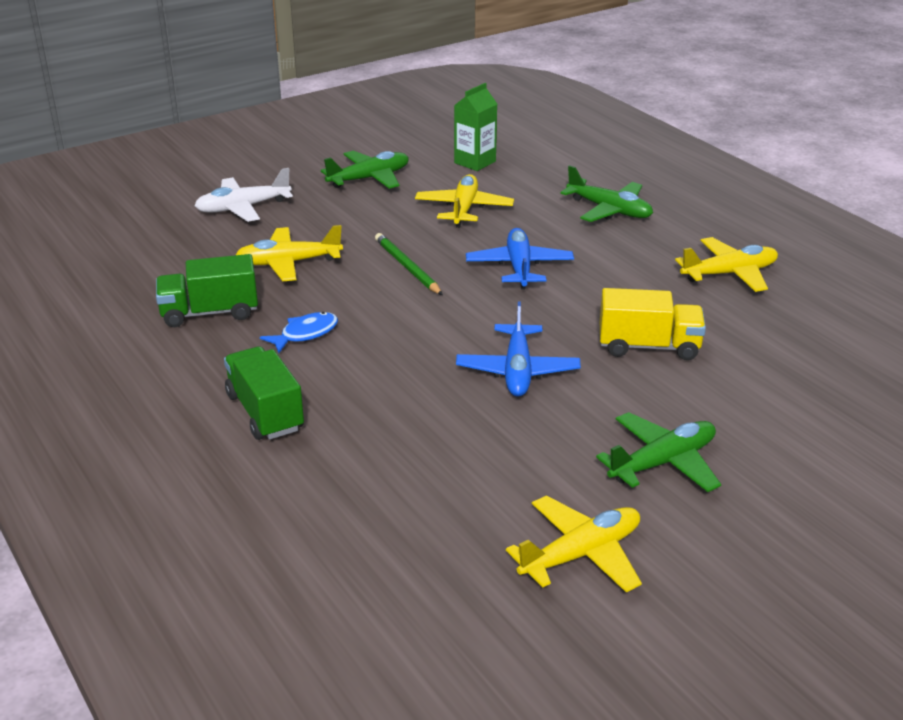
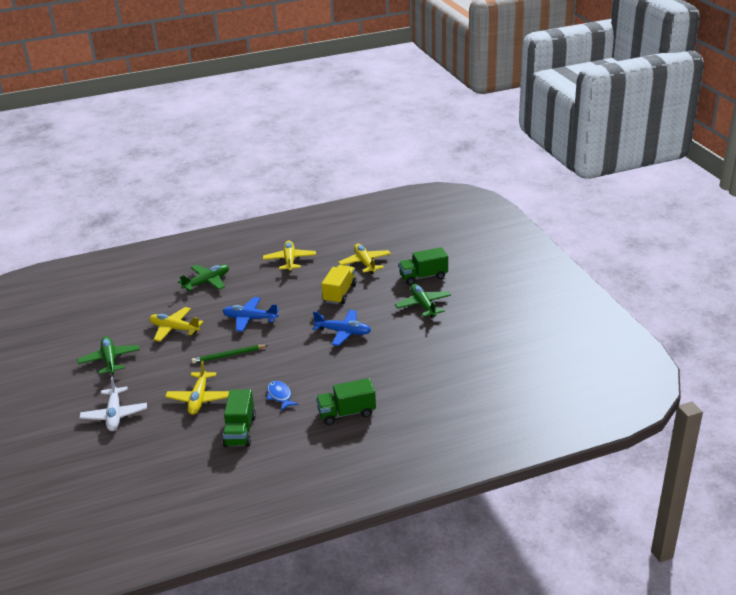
camera: 75 degrees left, 0 degrees up
green carton [454,83,497,171] -> none
yellow plane [506,495,642,593] -> yellow plane moved to [338,244,391,274]
none -> green truck [399,247,448,285]

